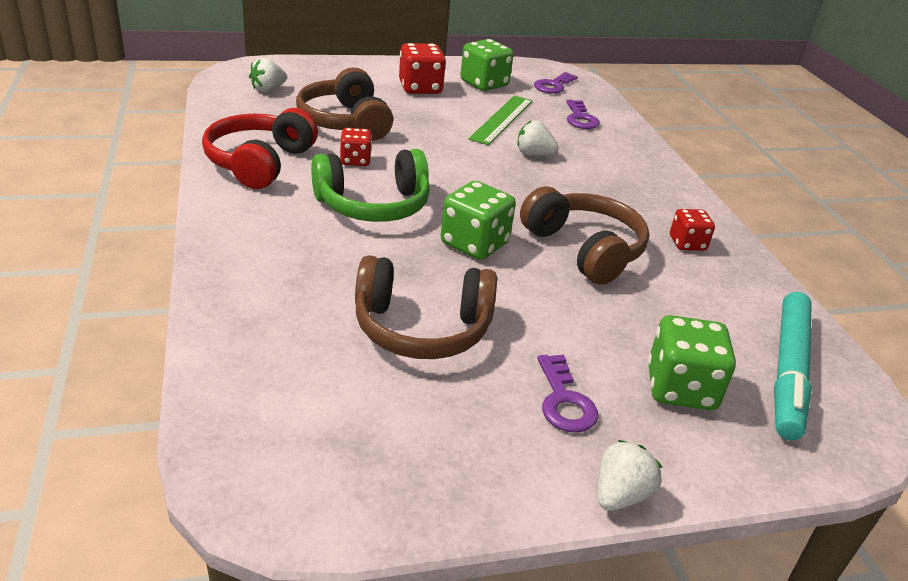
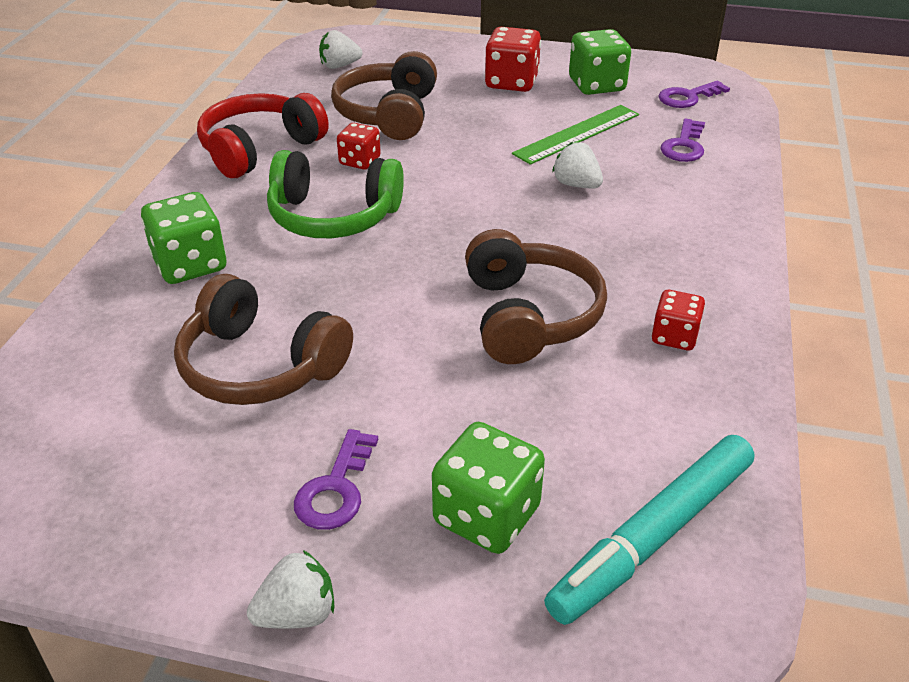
camera: 30 degrees right, 5 degrees up
green dice [441,181,516,260] -> green dice moved to [141,192,226,284]

